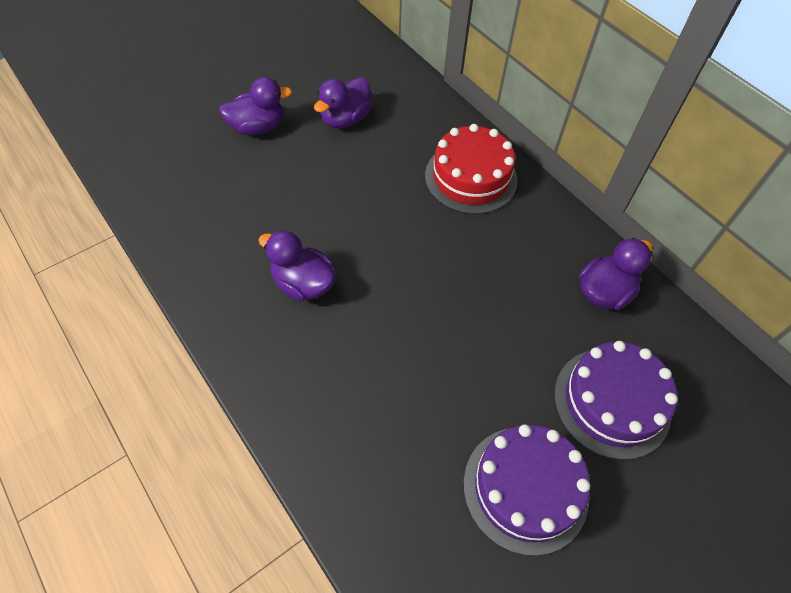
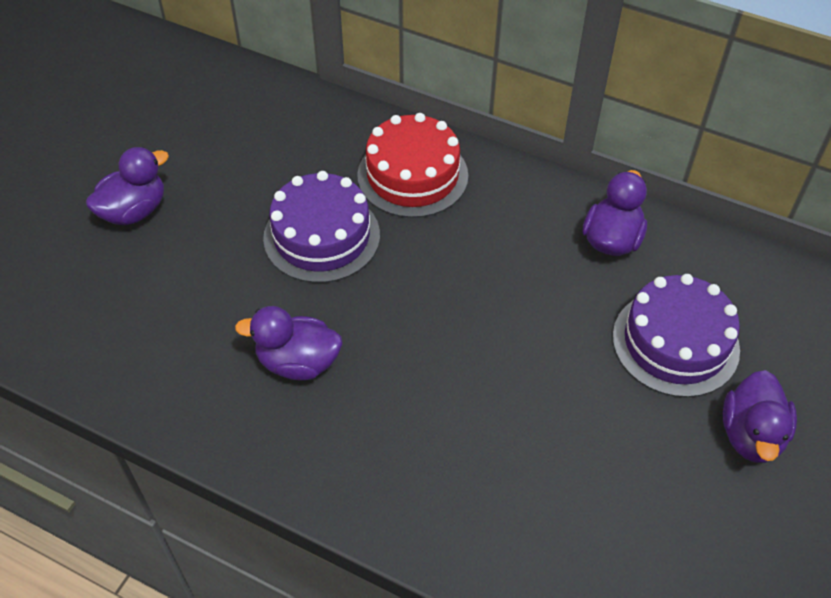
camera: 25 degrees left, 5 degrees down
purple duck [314,77,372,129] -> purple duck moved to [723,370,797,463]
purple cake [464,424,590,556] -> purple cake moved to [263,171,380,283]

